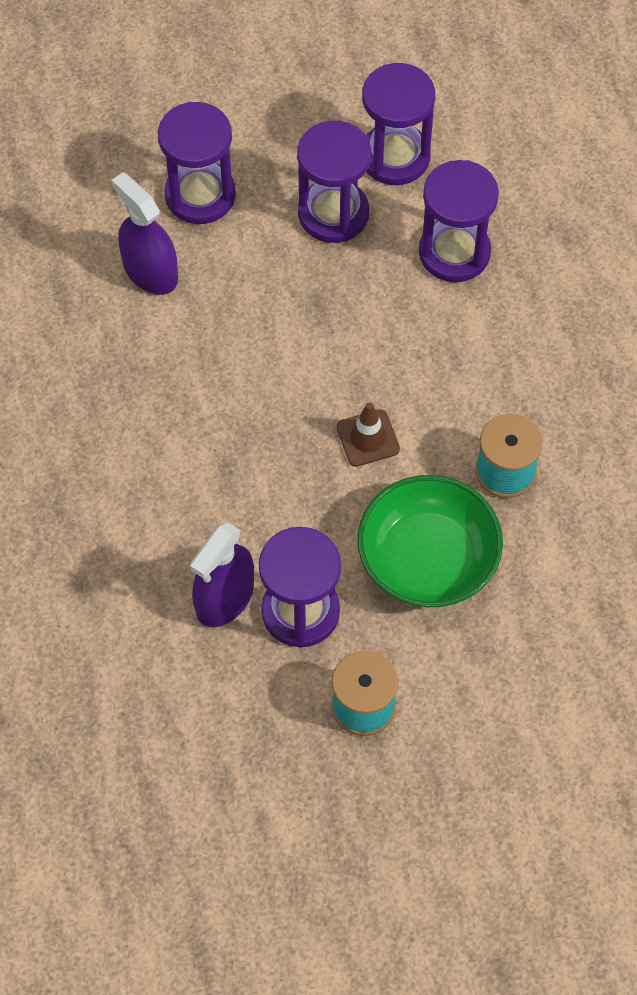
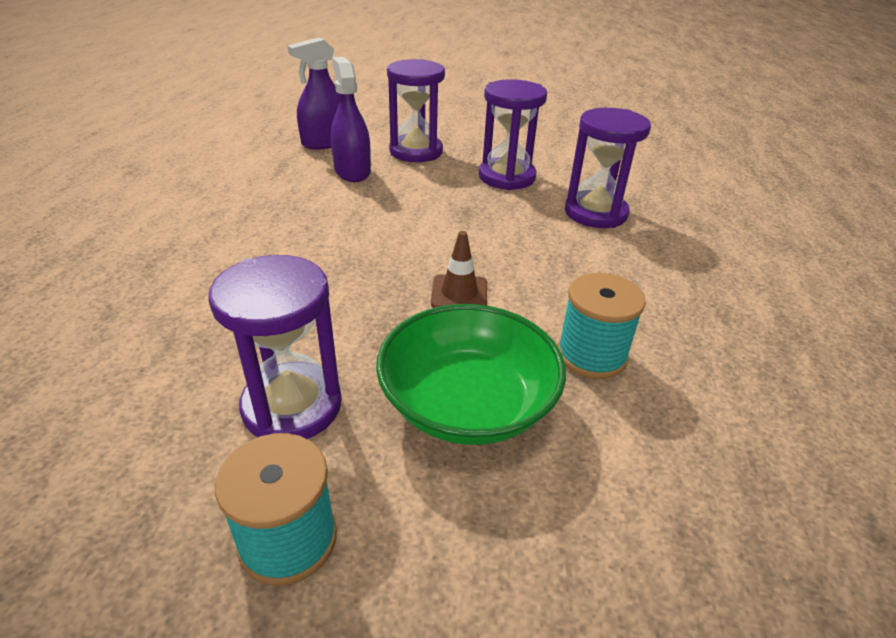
camera: 20 degrees right, 25 degrees down
purple spray bottle [190,522,254,627] -> purple spray bottle moved to [288,37,340,149]
purple hourglass [362,63,435,185] -> none

